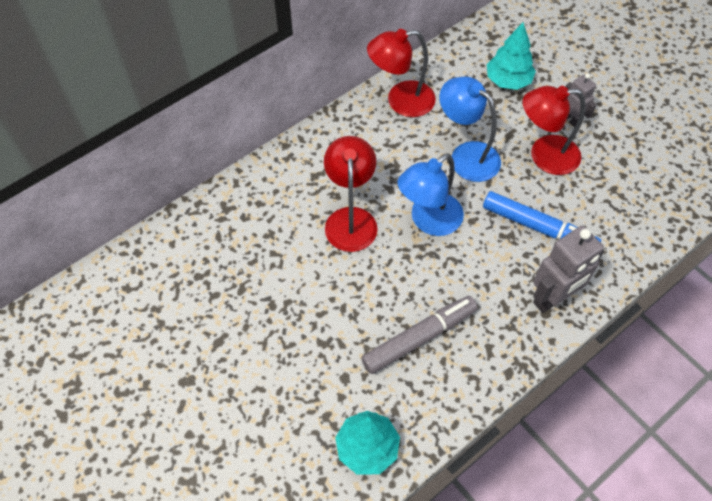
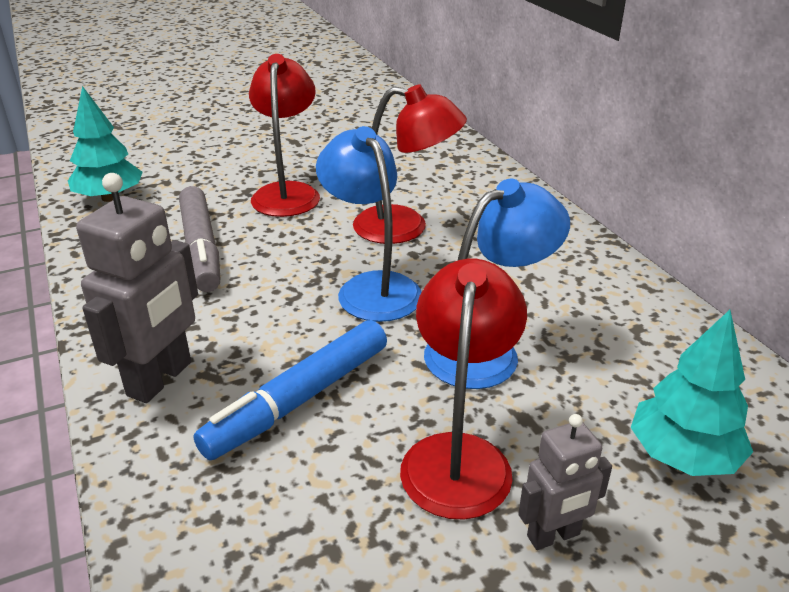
camera: 105 degrees right, 25 degrees down
red lamp [367,29,436,117] -> red lamp moved to [249,54,320,217]
grey robot [533,226,604,313] -> grey robot turned 135 degrees counterclockwise [76,173,198,403]

